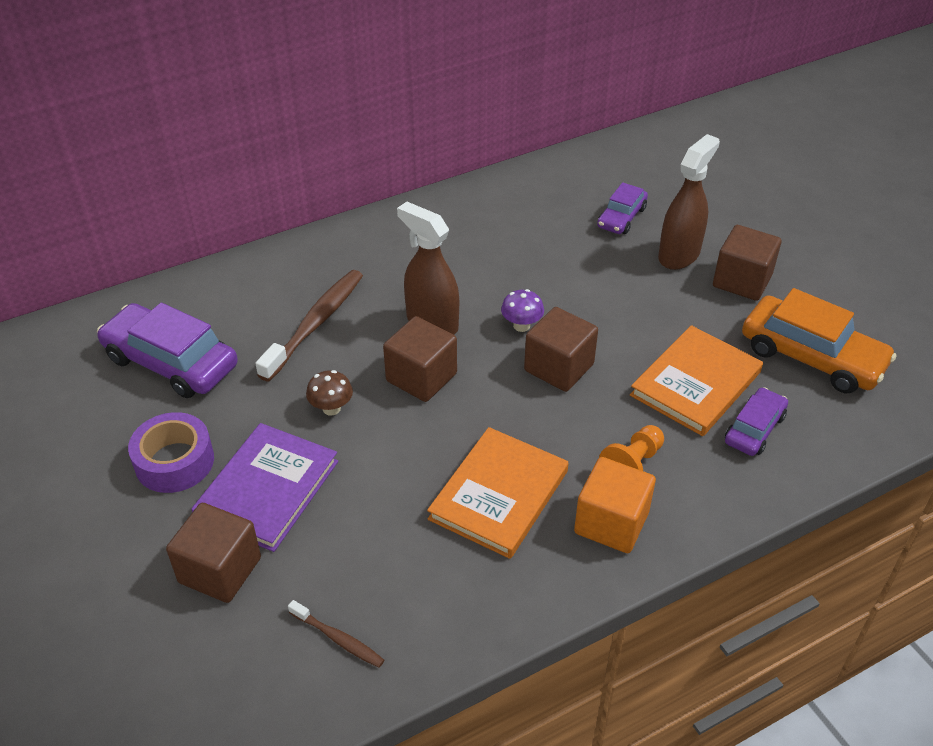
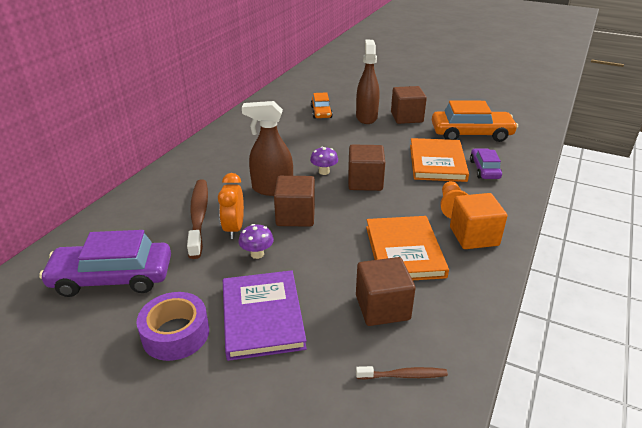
camera: 35 degrees left, 10 degrees down
brown cube [166,503,261,603] -> brown cube moved to [356,257,416,326]
brown mushroom [306,370,353,415] -> purple mushroom [239,224,274,259]
purple car [597,182,648,234] -> orange car [311,92,333,119]
none -> orange clock [218,173,244,239]

